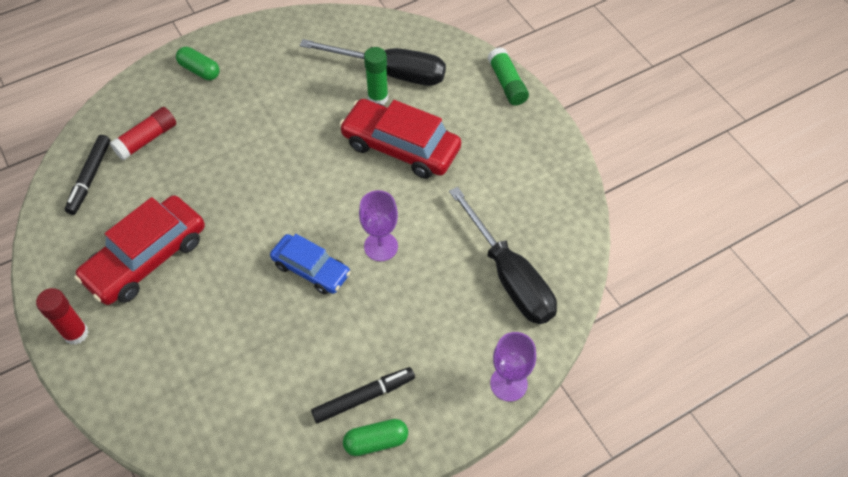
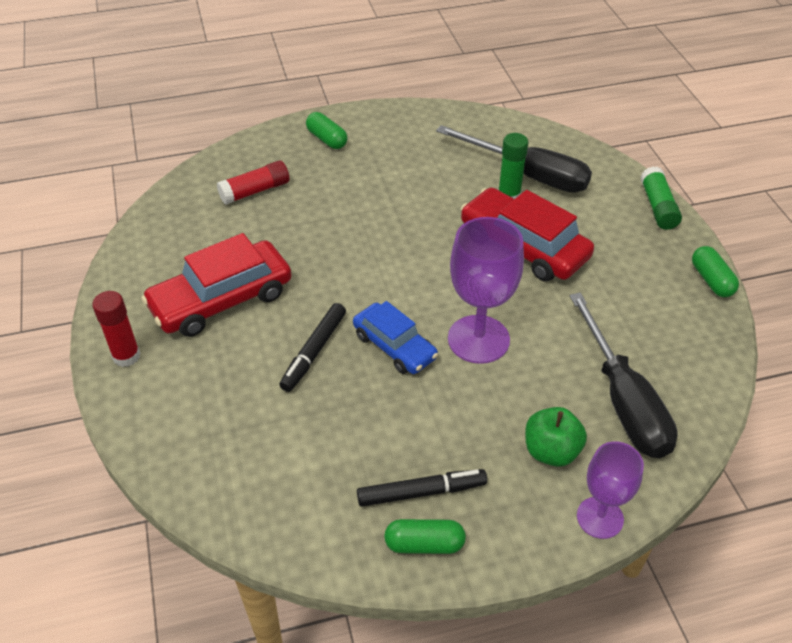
camera: 15 degrees right, 10 degrees down
black marker [65,135,111,215] -> black marker moved to [279,303,346,392]
purple goblet [359,190,398,261] -> purple goblet [448,217,524,364], size x1.57
none -> green apple [525,407,587,467]
none -> green capsule [692,246,739,297]

